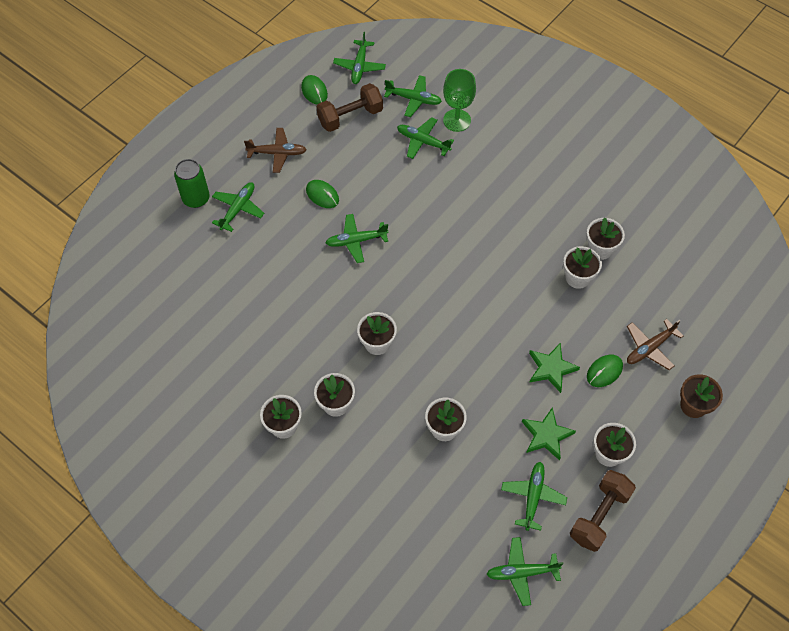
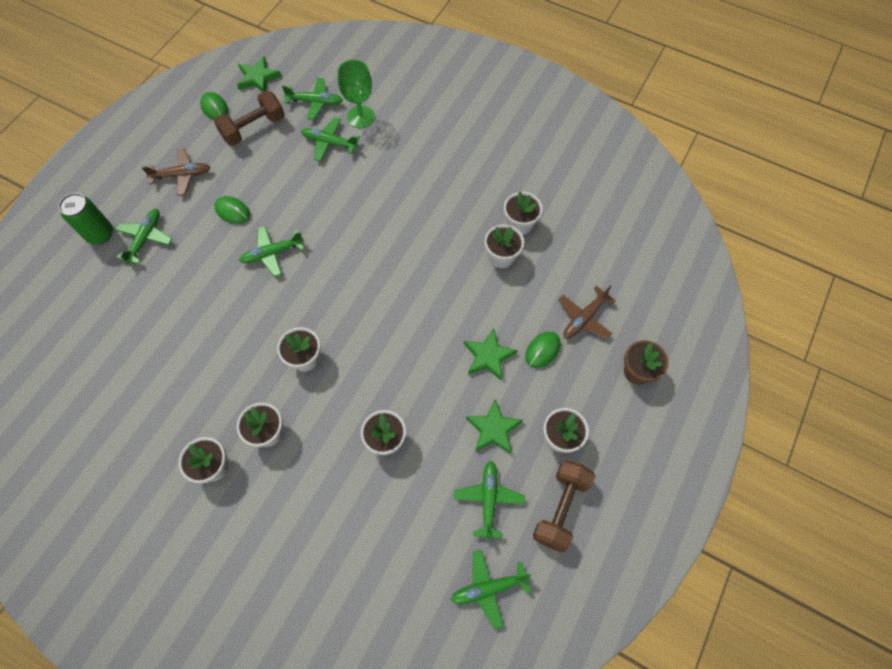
camera: 10 degrees left, 5 degrees up
green plane [333,32,386,84] -> green star [237,56,282,92]

